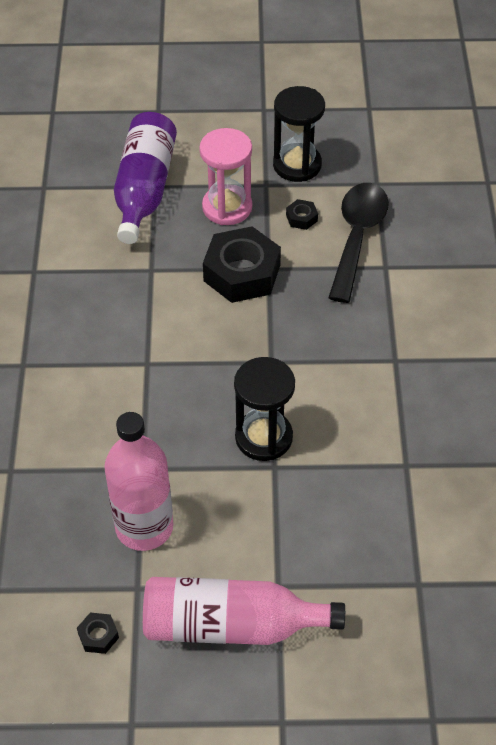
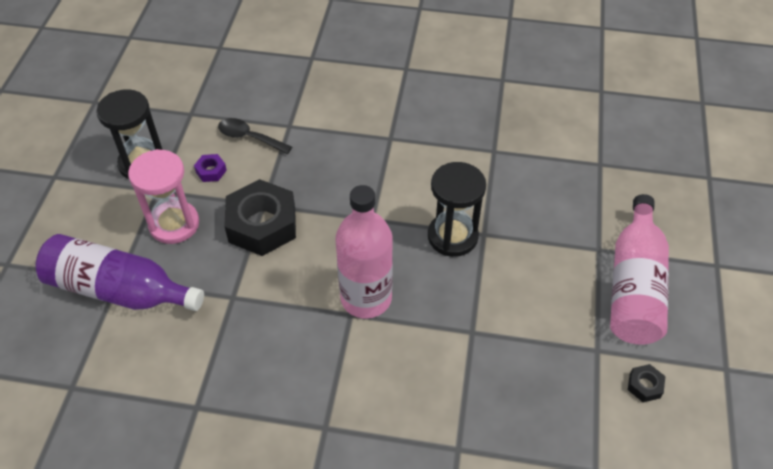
camera: 80 degrees left, 0 degrees up
pink bottle [104,412,173,551] -> pink bottle moved to [336,185,393,318]
black nut [286,199,318,230] -> purple nut [194,154,227,182]
black spoon [328,183,389,303] -> black spoon [218,118,292,154], size x0.58

